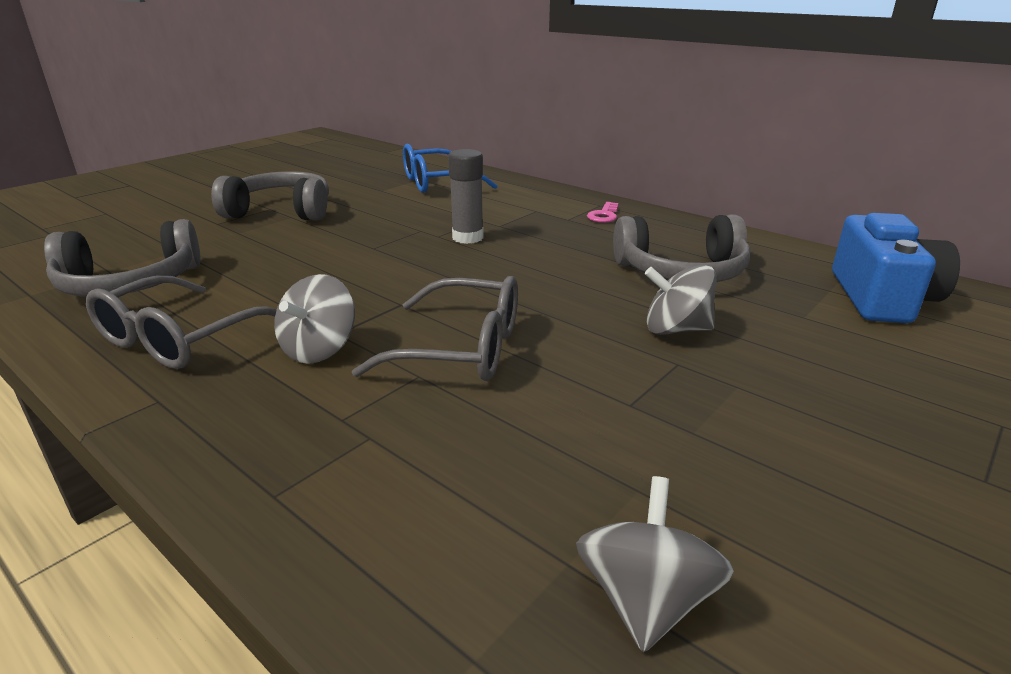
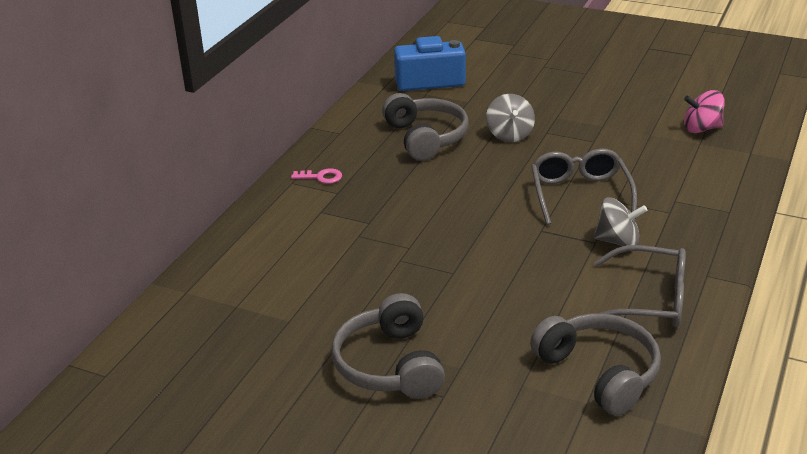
camera: 105 degrees left, 5 degrees up
blue glasses [403,144,498,193] -> none
grey glue stick [448,149,484,244] -> none
grey spinning top [576,476,734,652] -> pink spinning top [684,90,725,133]

